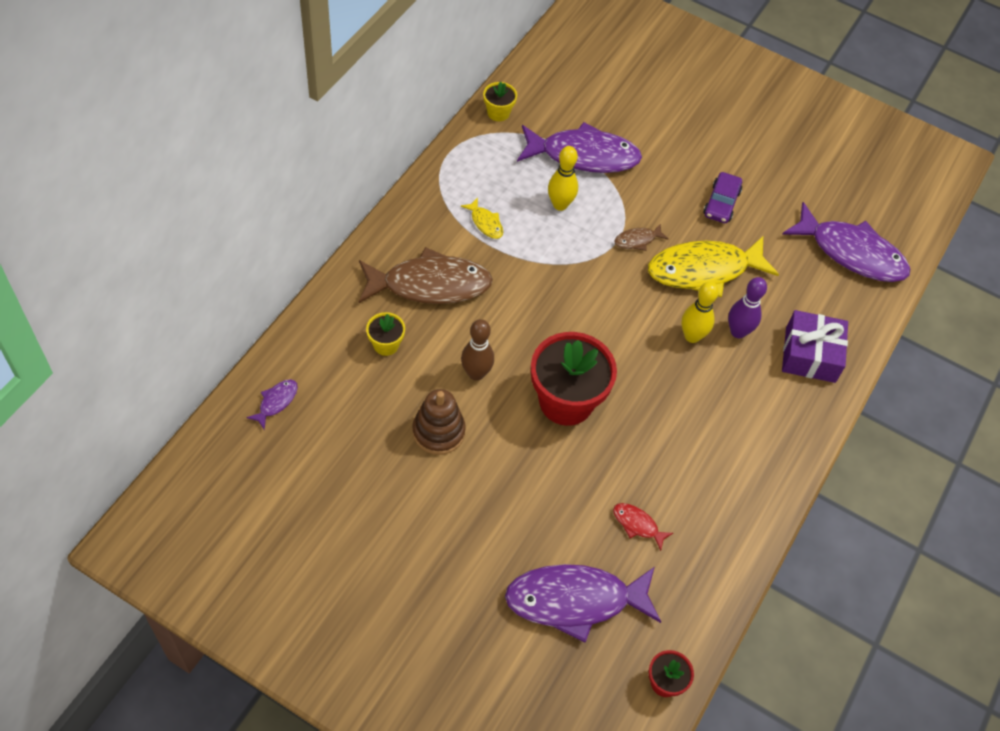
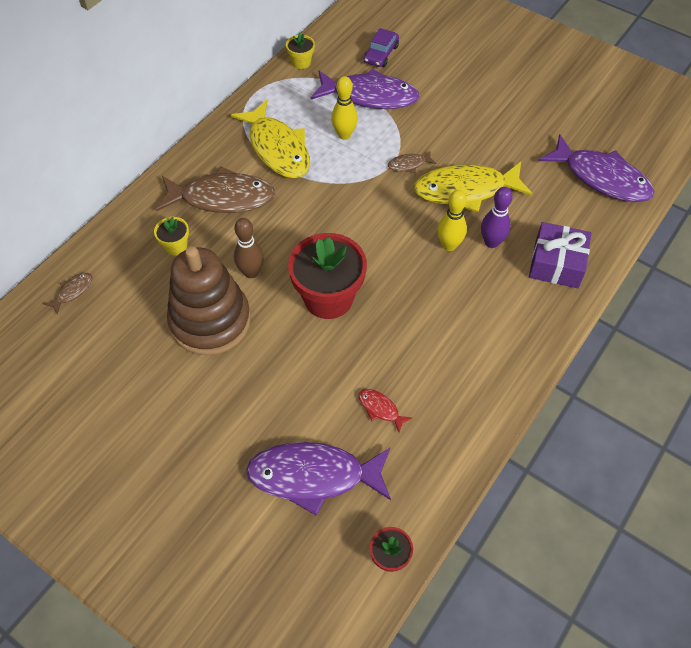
camera: 10 degrees right, 0 degrees up
purple fish [246,379,298,430] -> brown fish [43,273,92,314]
brown stacking toy [412,389,466,455] -> brown stacking toy [167,246,251,356], size x1.72
yellow fish [461,197,503,239] -> yellow fish [231,100,310,178], size x2.34
purple car [703,172,742,223] -> purple car moved to [364,28,399,67]

